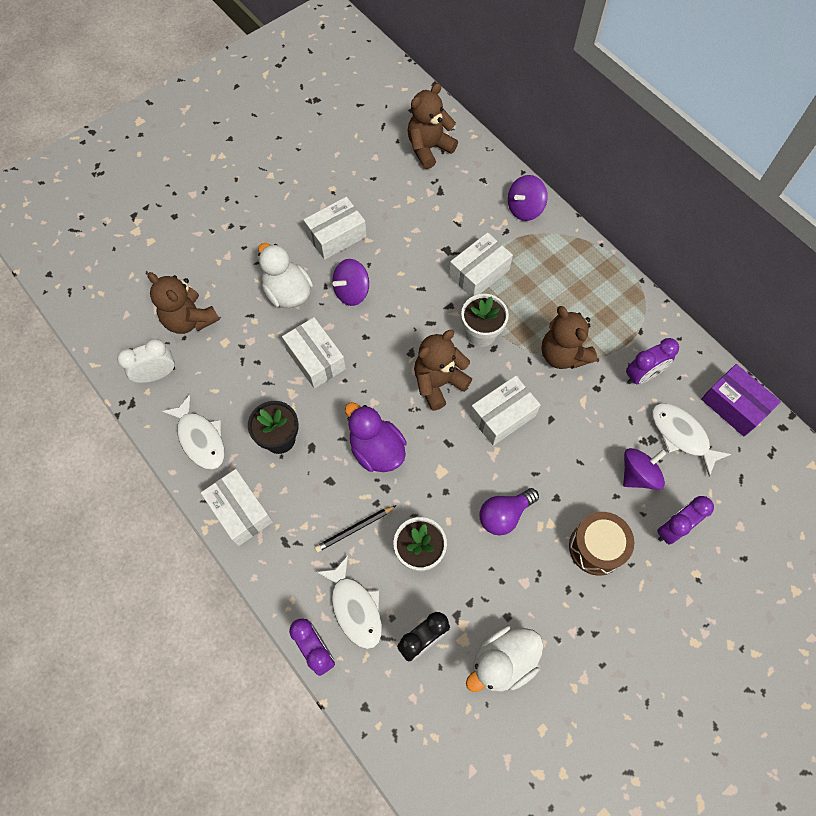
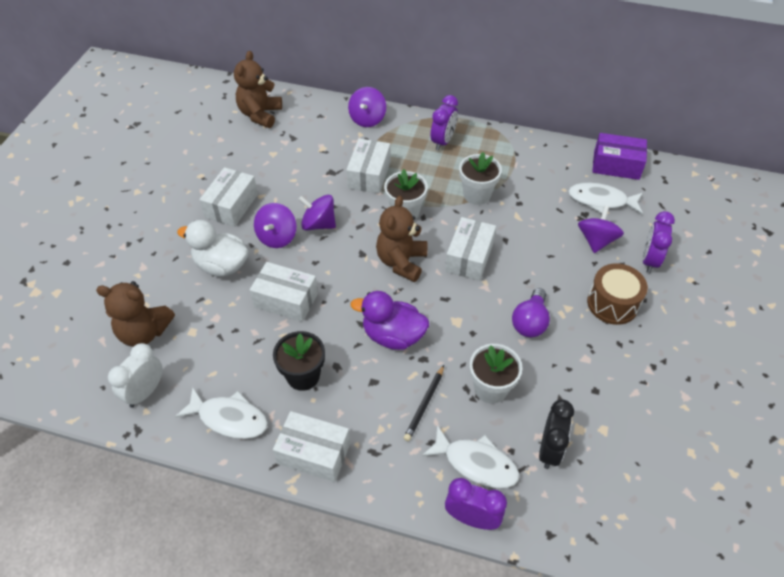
camera: 35 degrees left, 15 degrees down
white duck [466,625,544,692] -> none
brown teddy bear [541,306,597,369] -> white flower pot [459,152,502,205]
purple clock [626,338,679,384] -> purple clock moved to [431,95,458,151]
none -> purple spinning top [298,195,336,231]

